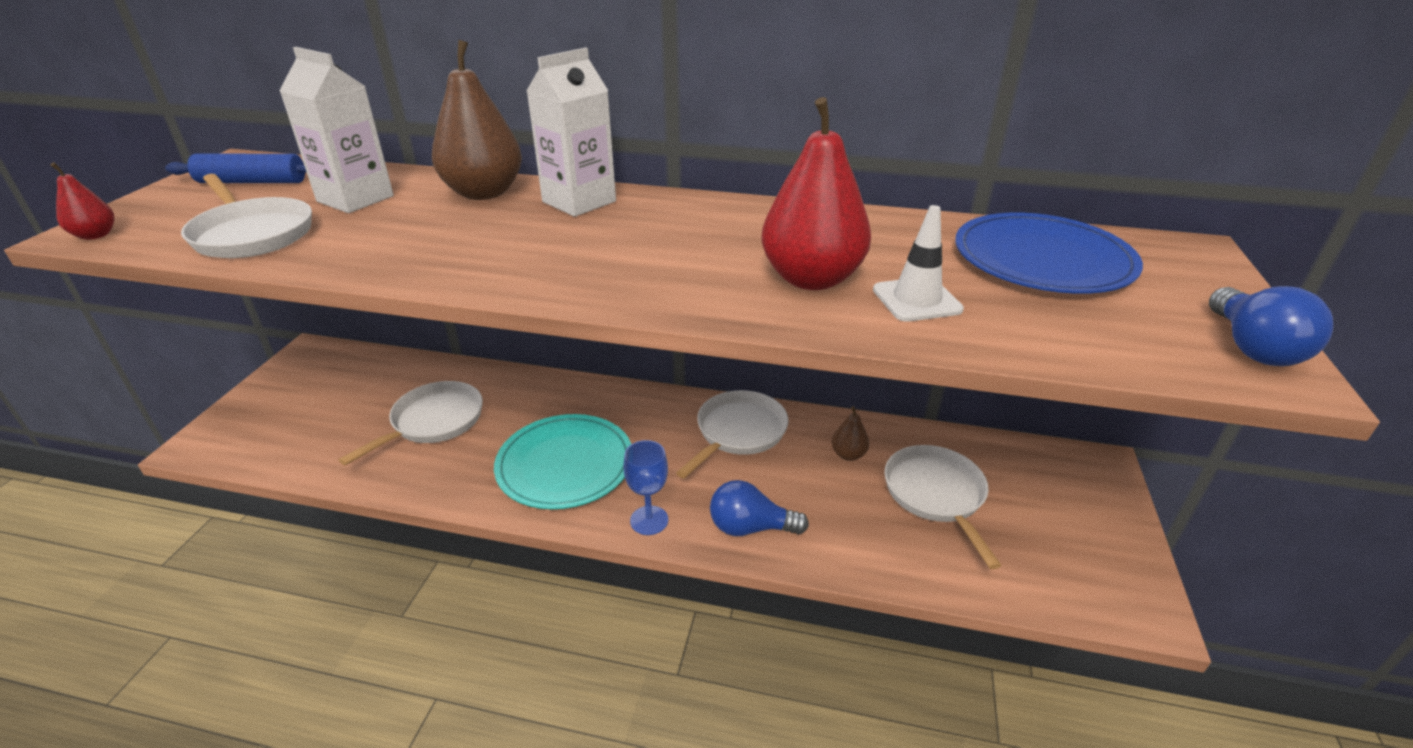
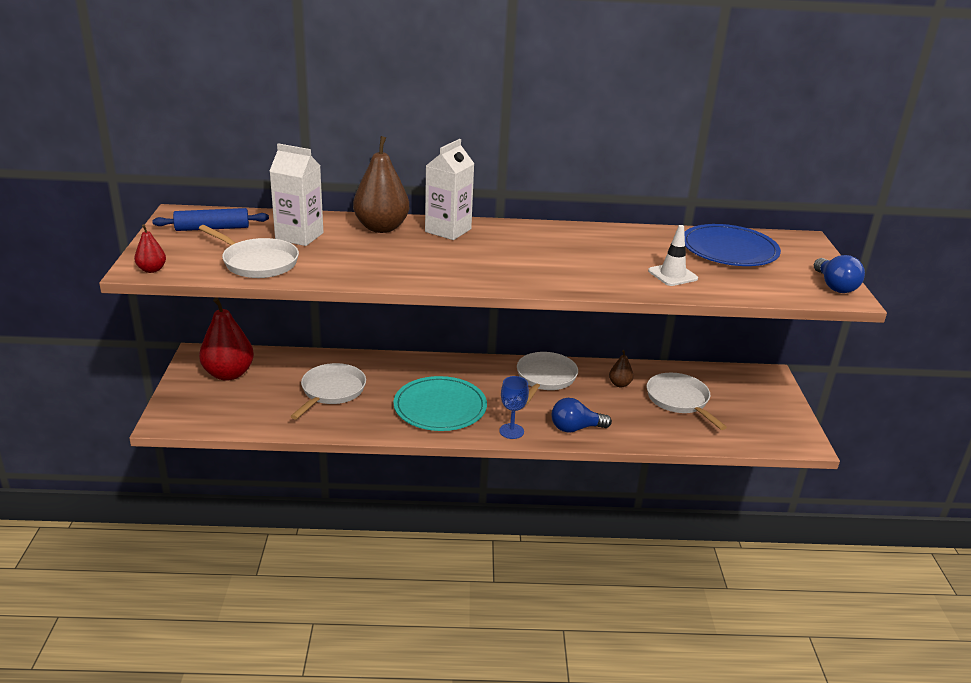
camera: 15 degrees left, 5 degrees down
red pear [761,97,871,290] -> red pear moved to [199,297,254,381]

